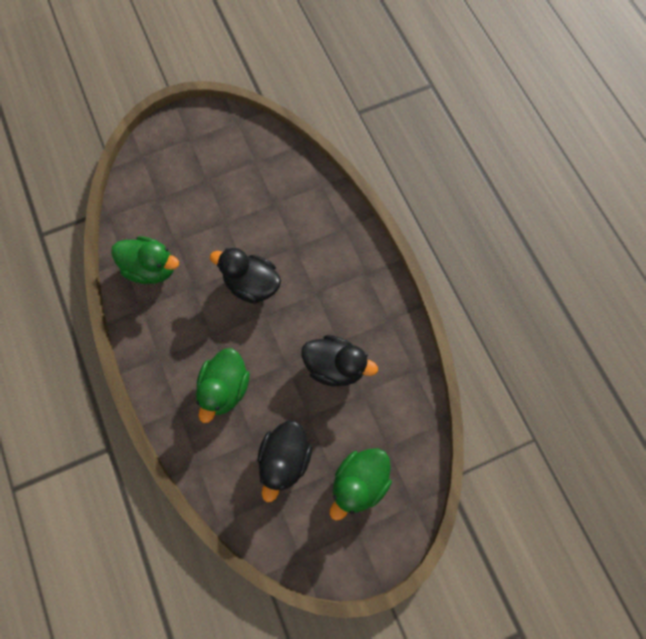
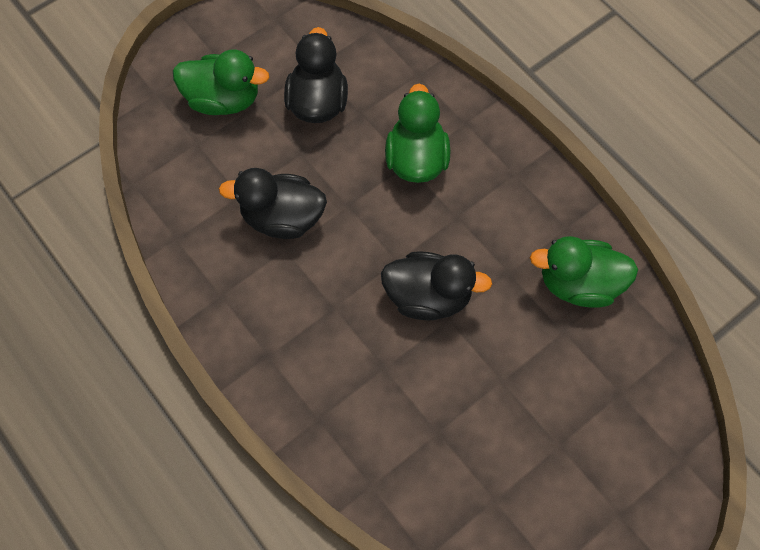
camera: 165 degrees right, 5 degrees down
green duck [330,448,392,521] -> green duck turned 75 degrees clockwise [173,49,270,115]

